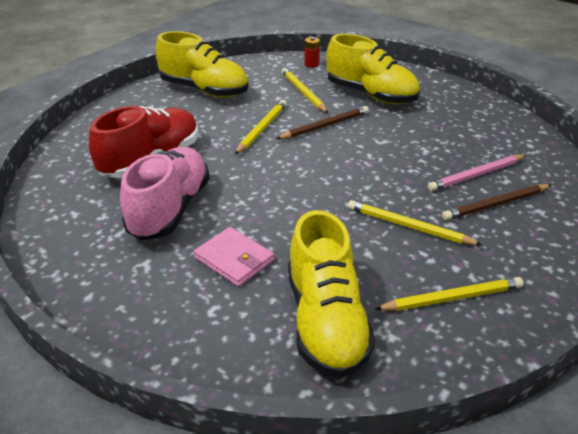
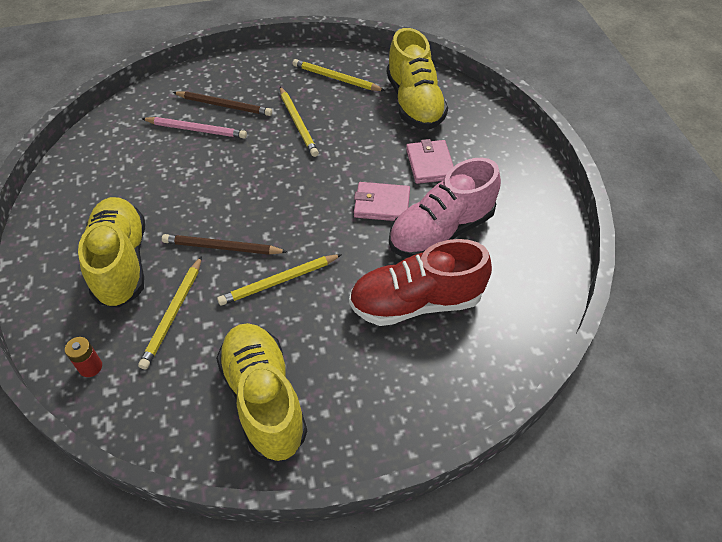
camera: 140 degrees left, 15 degrees up
yellow shoe [288,210,375,378] -> yellow shoe turned 135 degrees clockwise [387,28,448,130]
none -> pink wallet [354,182,410,221]

